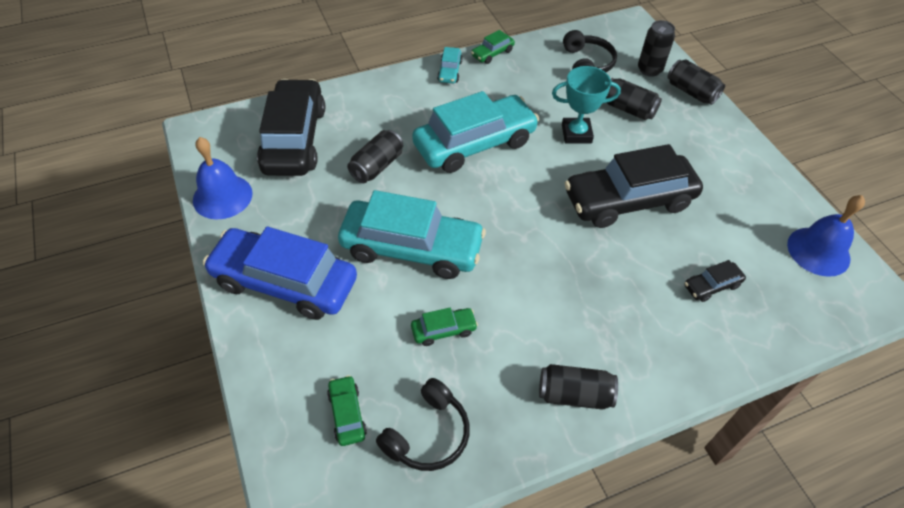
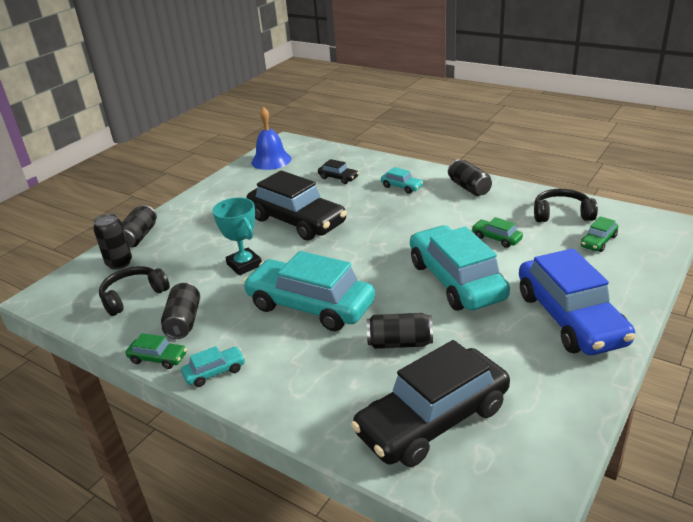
camera: 120 degrees left, 20 degrees down
blue bell [193,137,252,219] -> none
black can [606,78,662,120] -> black can moved to [161,282,200,339]
none -> turquoise car [381,167,424,194]

